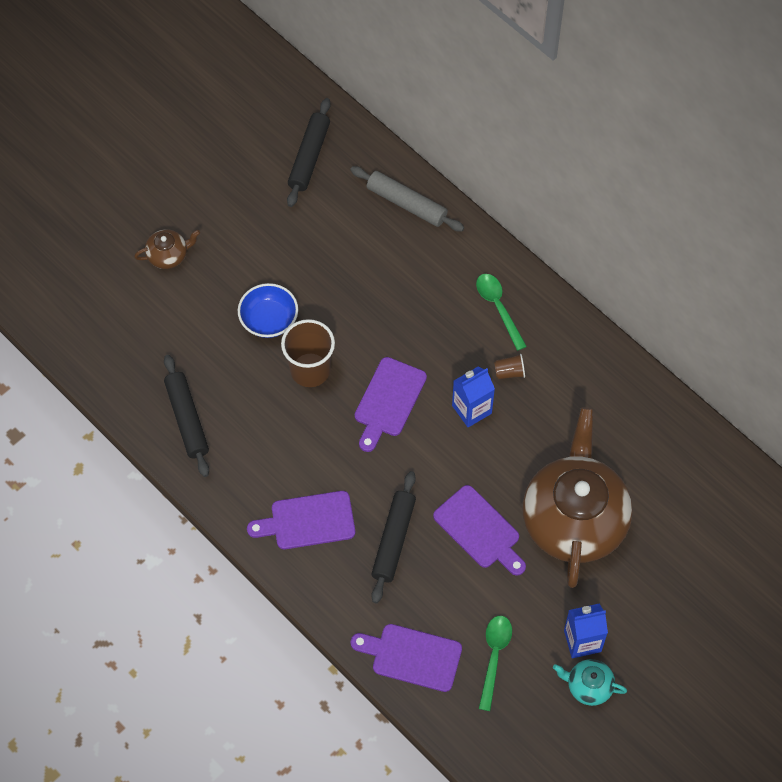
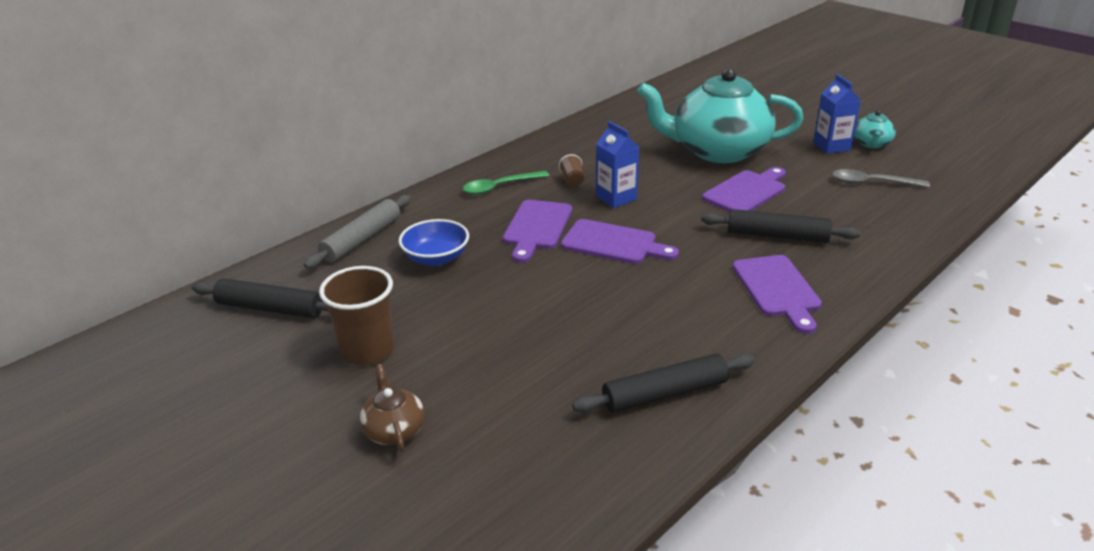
camera: 90 degrees left, 30 degrees down
blue bowl [238,283,298,338] -> blue bowl moved to [399,219,469,266]
brown cup [281,319,335,387] -> brown cup moved to [319,266,394,365]
purple cutting board [351,624,462,692] -> purple cutting board moved to [503,200,572,263]
green spoon [479,616,512,711] -> grey spoon [833,169,930,187]
brown teapot [522,407,633,588] -> turquoise teapot [637,68,804,163]

